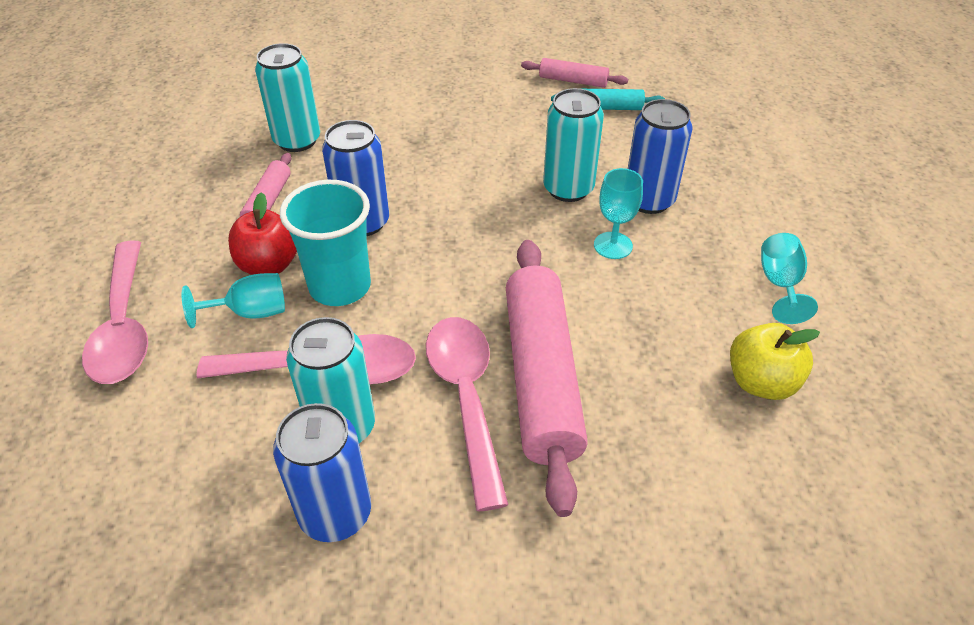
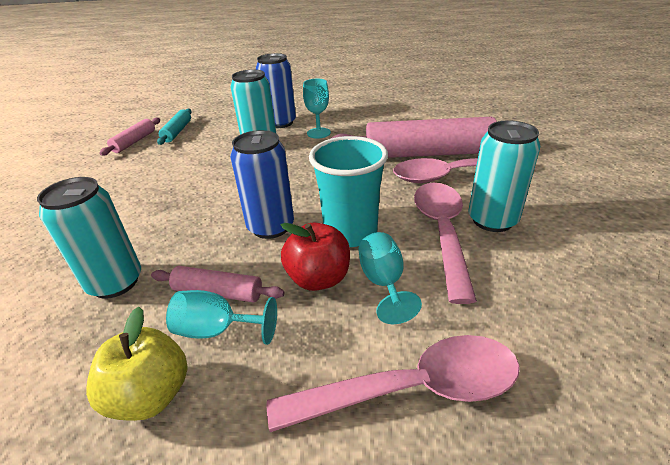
camera: 85 degrees left, 10 degrees down
blue can [273,403,371,542] -> none
yellow apple [730,323,820,400] -> yellow apple moved to [86,307,187,421]
turquoise goblet [761,233,818,324] -> turquoise goblet moved to [166,290,277,345]

